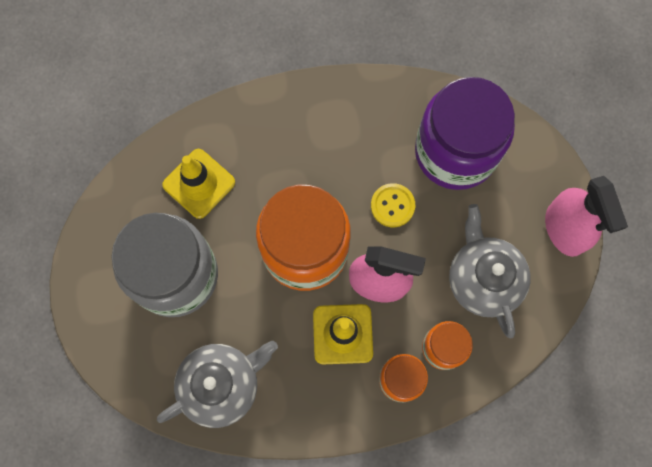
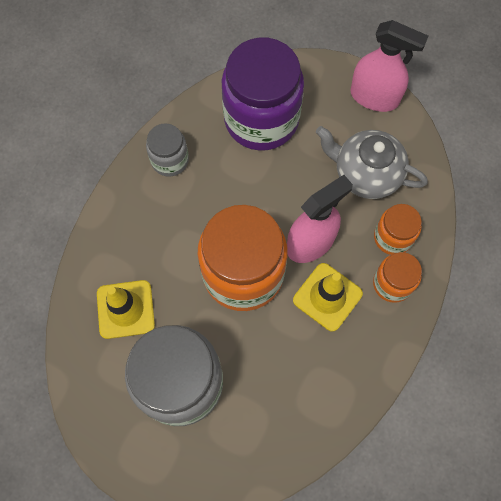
camera: 50 degrees left, 5 degrees down
grey teapot [157,341,278,428] -> none
yellow button [371,183,415,227] -> none
none -> grey jar [146,123,189,177]

